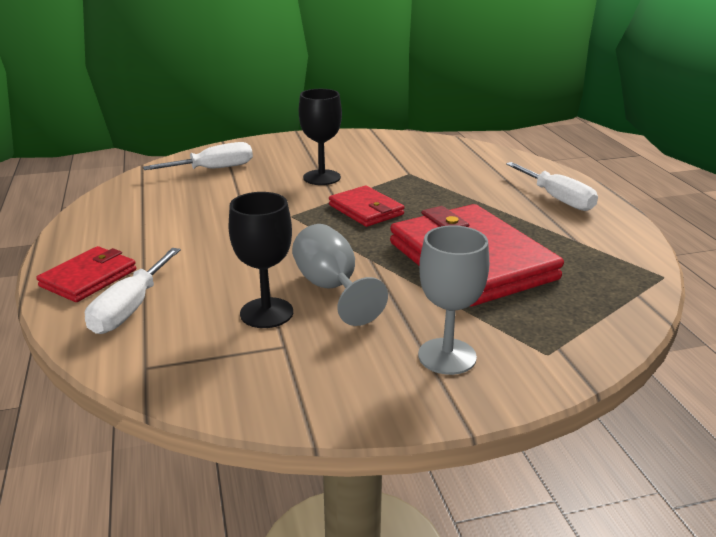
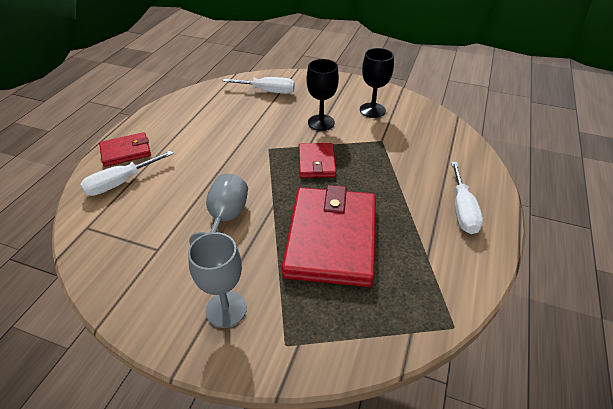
camera: 35 degrees right, 15 degrees up
black goblet [229,192,293,328] -> black goblet moved to [360,48,394,118]

